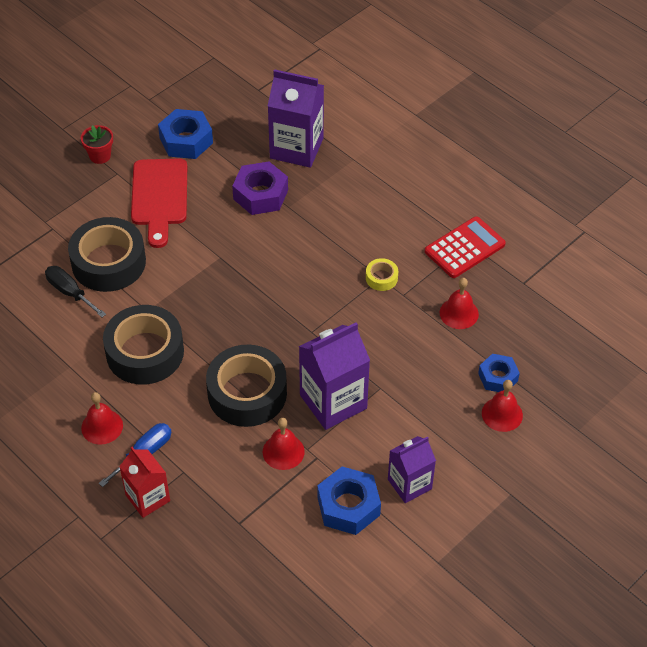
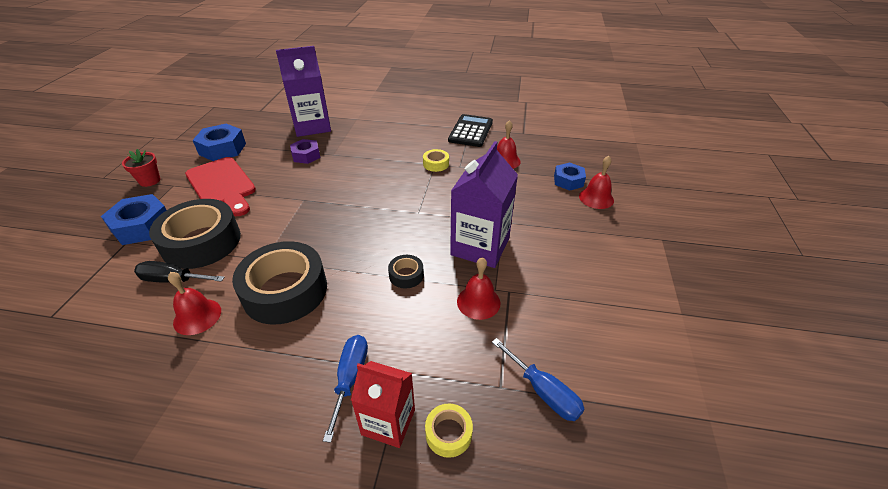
camera: 35 degrees left, 10 degrees down
red bell [81,392,123,445] -> red bell moved to [168,272,221,335]
black tape [206,345,287,427] -> black tape [388,255,424,289], size x0.43
purple nut [232,161,288,215] -> purple nut [290,139,320,164], size x0.65
blue nut [317,466,381,535] -> blue nut moved to [101,194,166,245]
purple carton [388,436,436,503] -> none
red calculator [425,216,506,278] -> black calculator [448,114,493,147]
none -> yellow tape [425,404,473,458]
none -> blue screwdriver [492,338,584,421]

